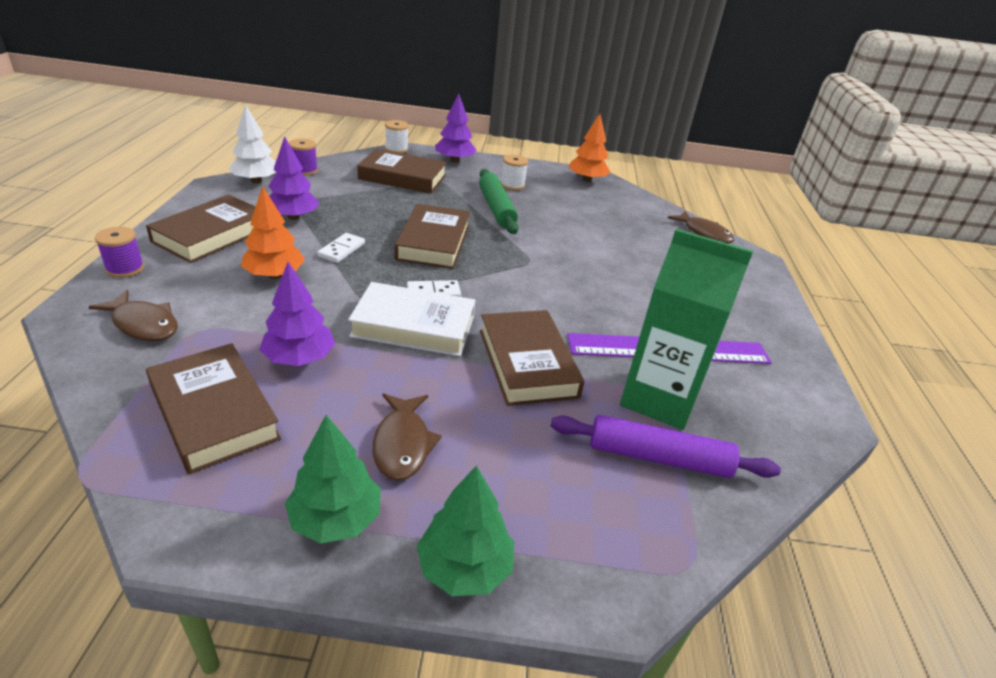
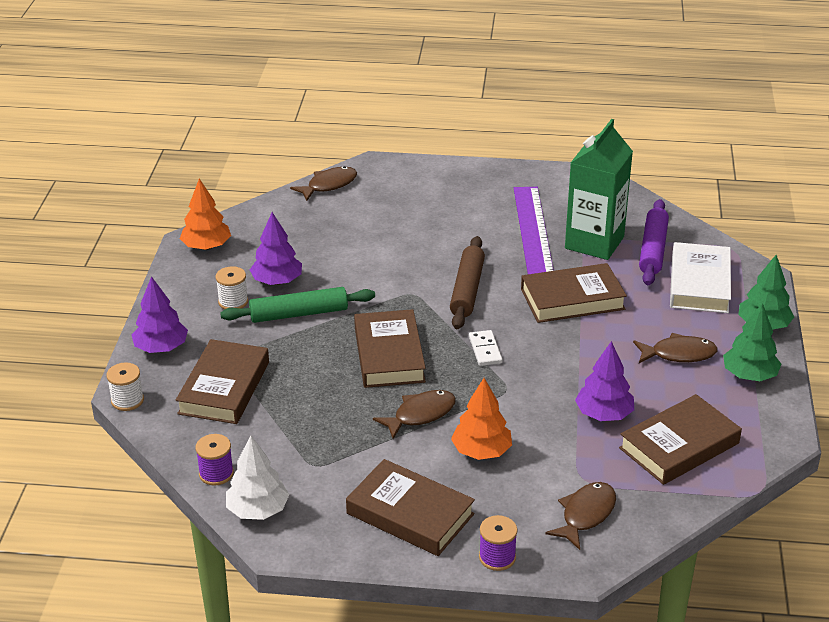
camera: 85 degrees left, 0 degrees up
purple tree [269,136,320,220] -> purple tree moved to [250,212,302,285]
white domino [317,233,365,263] -> brown fish [373,390,456,439]
white book [348,282,475,356] -> white book moved to [670,242,731,313]
brown book [395,204,470,269] -> brown book turned 75 degrees clockwise [354,309,426,388]
none -> brown rolling pin [450,236,485,329]

